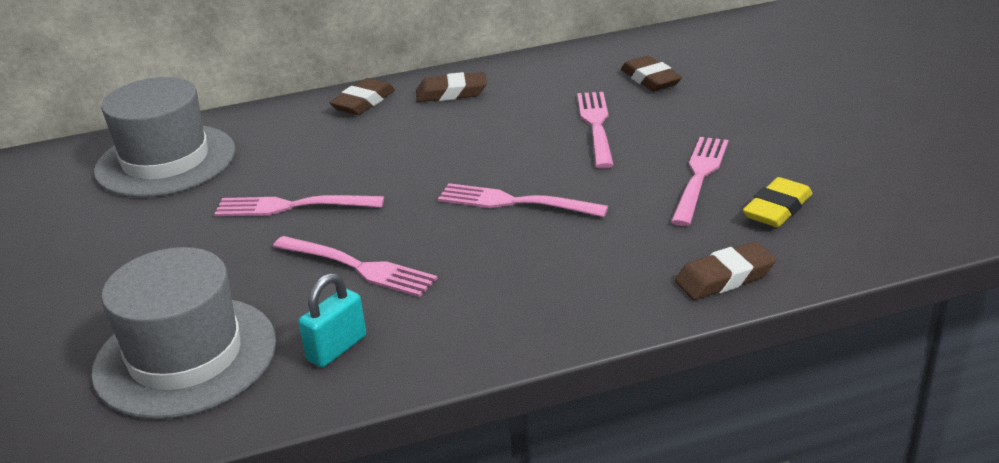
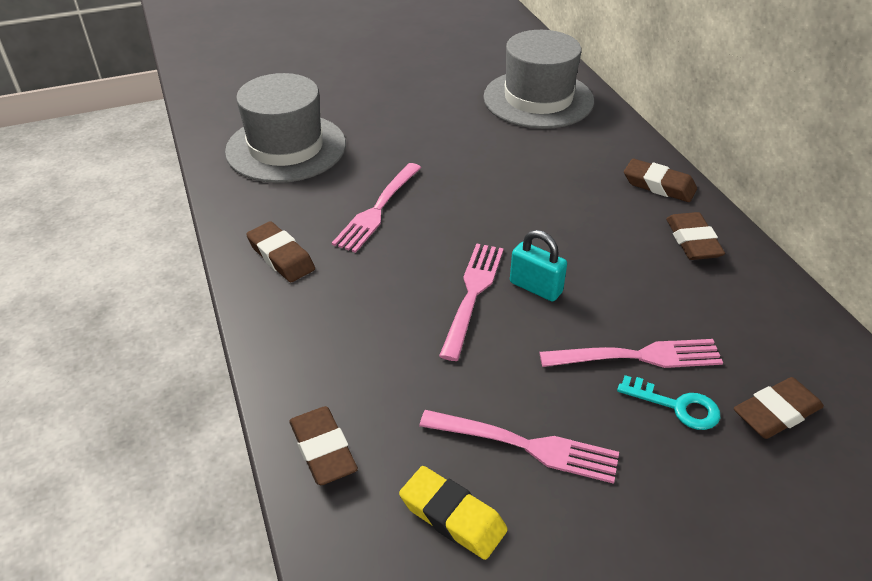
camera: 85 degrees right, 10 degrees up
pink fork [214,195,384,217] -> none
turquoise padlock [298,273,366,367] -> turquoise padlock moved to [510,230,567,302]
none -> brown eraser [246,221,315,282]
none -> turquoise key [617,375,720,430]

